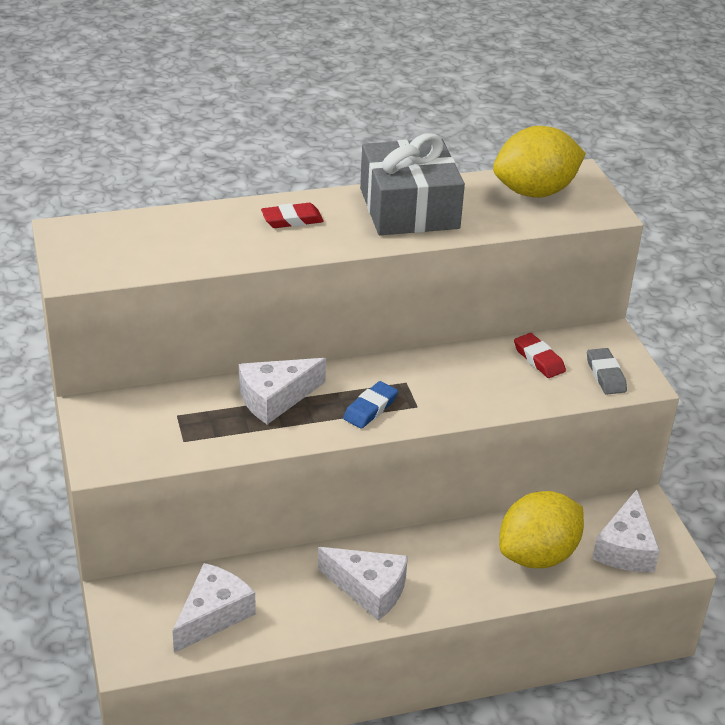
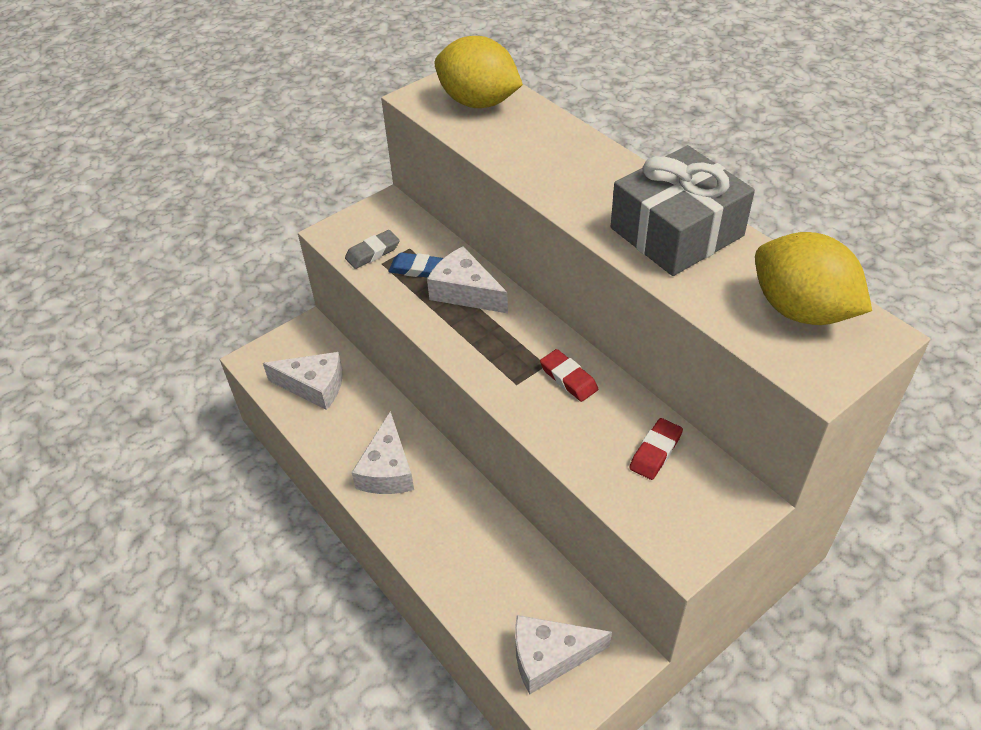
camera: 70 degrees right, 10 degrees up
red eraser [261,203,324,228] -> red eraser moved to [540,349,598,402]
blue eraser [343,381,398,429] -> blue eraser moved to [388,253,443,278]
yellow lemon [499,491,584,568] -> yellow lemon moved to [435,36,523,108]
grey eraser [587,348,627,395] -> grey eraser moved to [345,230,400,269]

